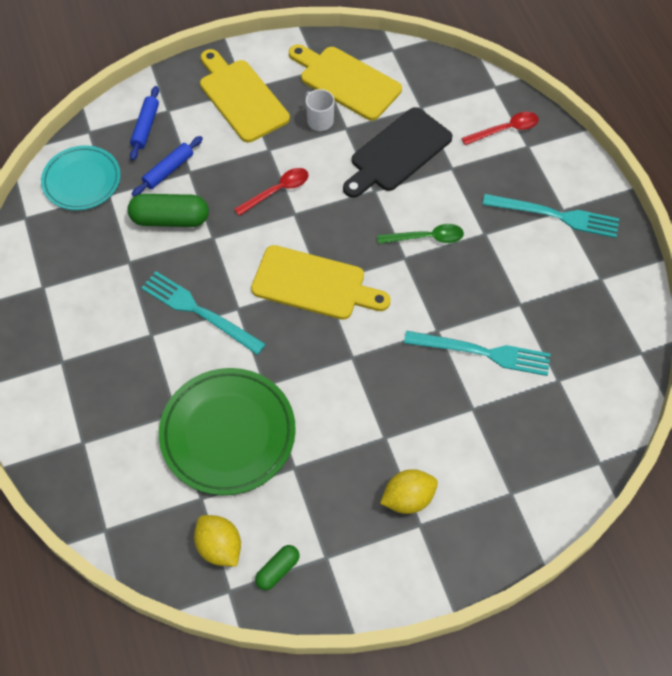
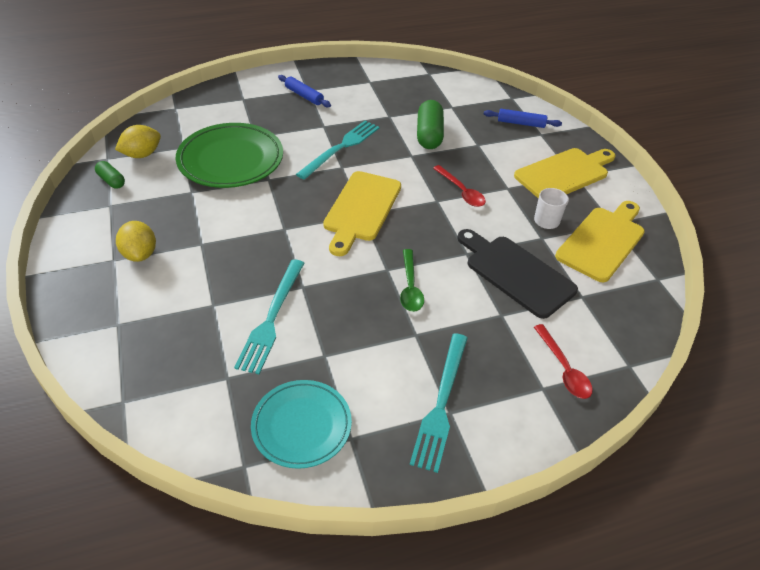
camera: 90 degrees right, 15 degrees down
turquoise plate [41,145,121,210] -> turquoise plate moved to [251,380,352,469]
blue rolling pin [132,136,203,197] -> blue rolling pin moved to [278,75,331,107]

